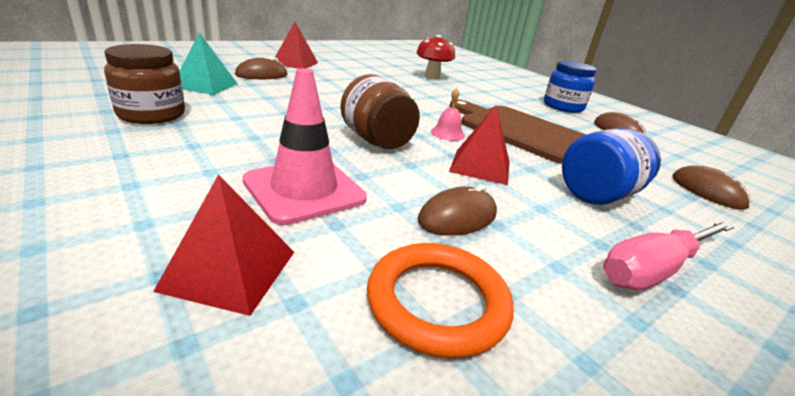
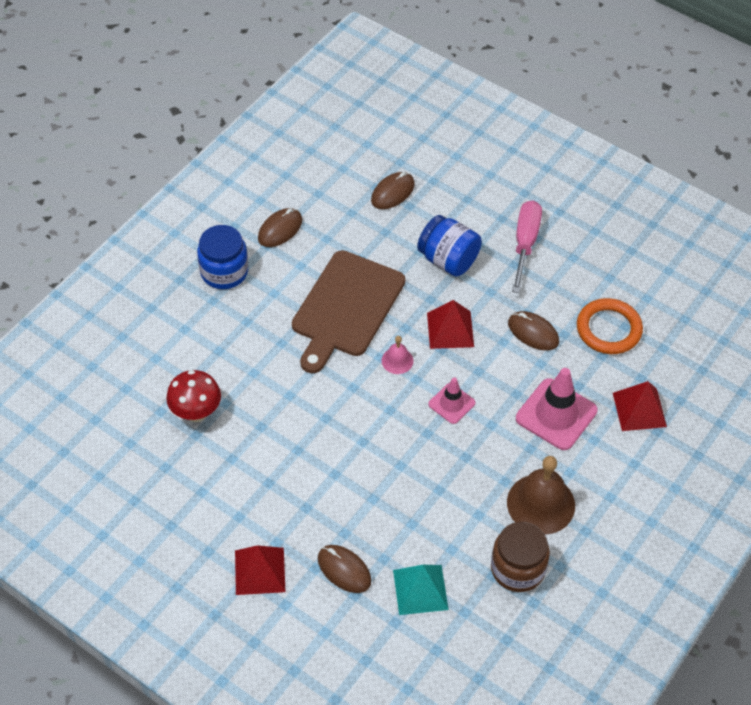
camera: 105 degrees left, 25 degrees up
brown jar [340,74,420,149] -> pink traffic cone [428,378,475,424]
pink screwdriver [603,220,734,290] -> pink screwdriver turned 120 degrees counterclockwise [512,200,542,293]
none -> brown bell [507,456,575,535]

